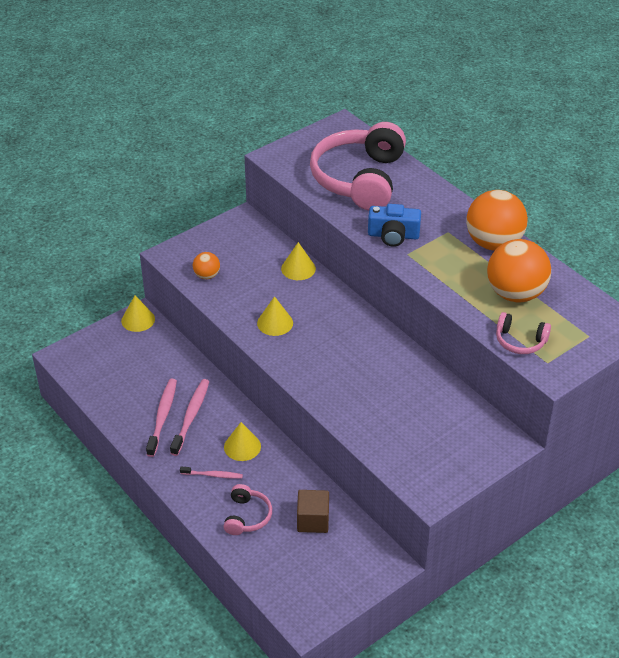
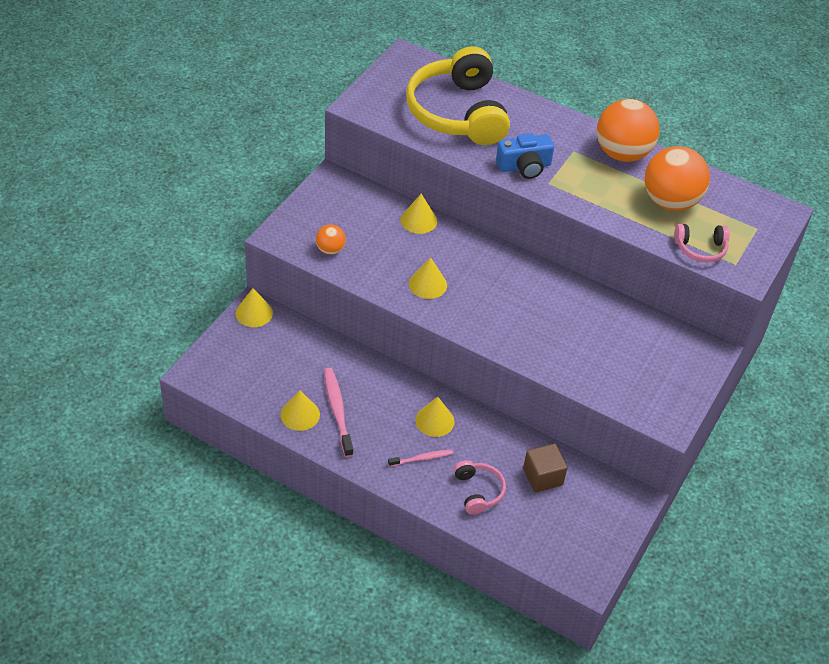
camera: 25 degrees left, 5 degrees up
pink toothbrush [170,379,209,456] -> none
pink headphones [310,122,406,211] -> yellow headphones [406,46,510,145]
none -> yellow cone [280,390,320,431]

